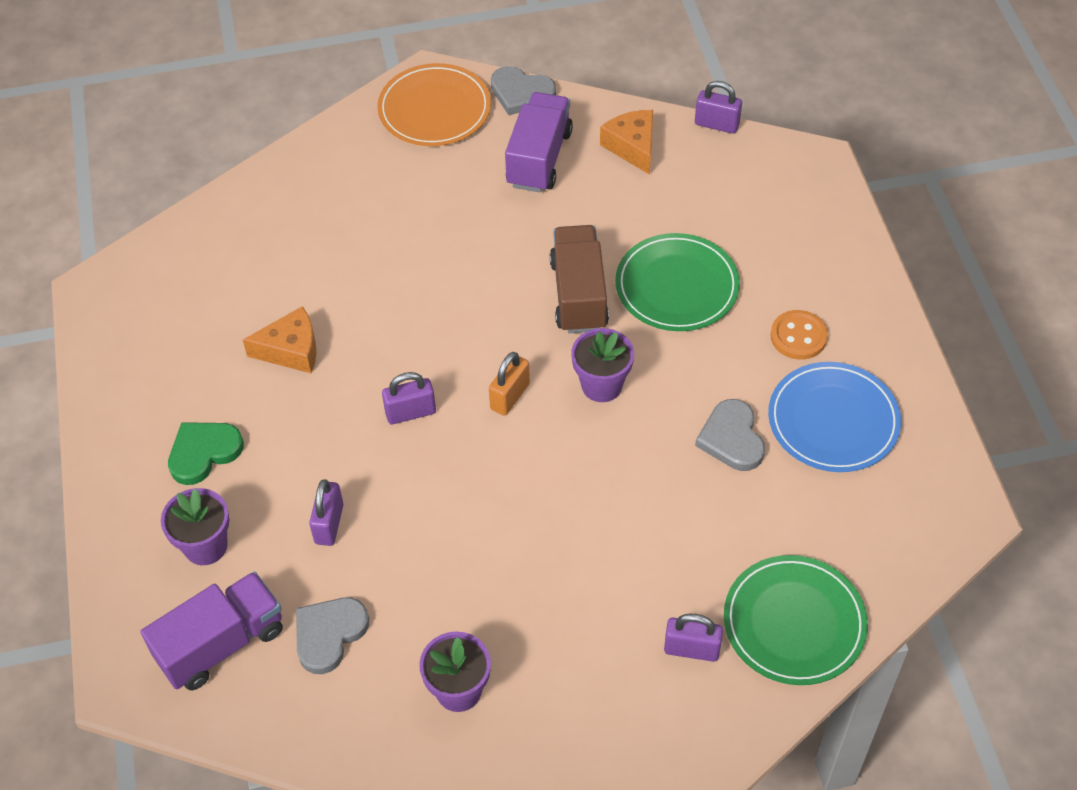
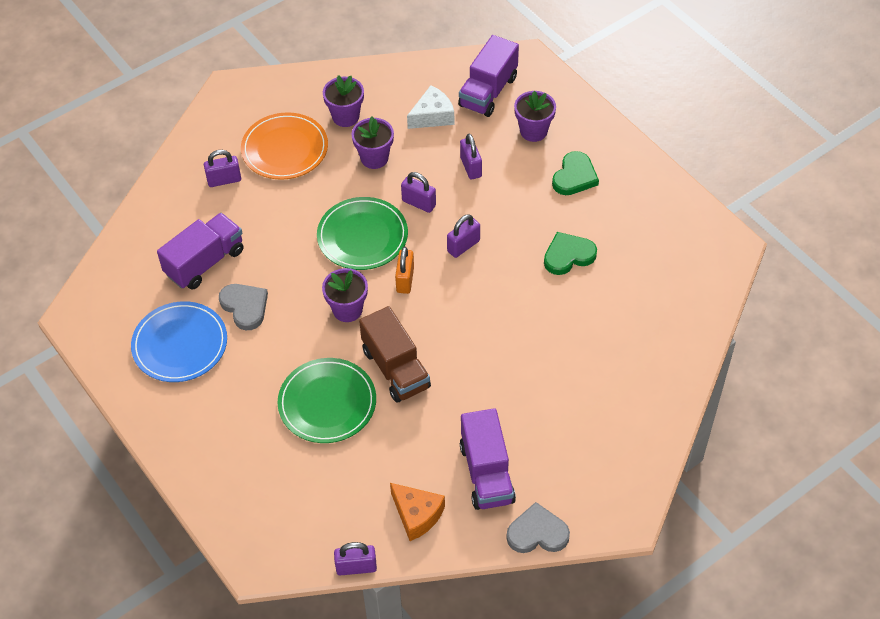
camera: 155 degrees right, 0 degrees up
orange cheese [243,306,317,373] -> green heart [544,232,597,275]
grey heart [296,597,369,674] -> white cheese [407,85,454,129]
orange plate [377,63,491,146] -> orange plate moved to [241,112,328,180]
green plate [724,555,868,685] -> green plate moved to [317,197,408,270]
orange button [770,310,828,360] -> none
none -> purple truck [157,213,243,290]
none -> purple flower pot [352,117,394,169]
none -> purple padlock [401,172,436,213]

